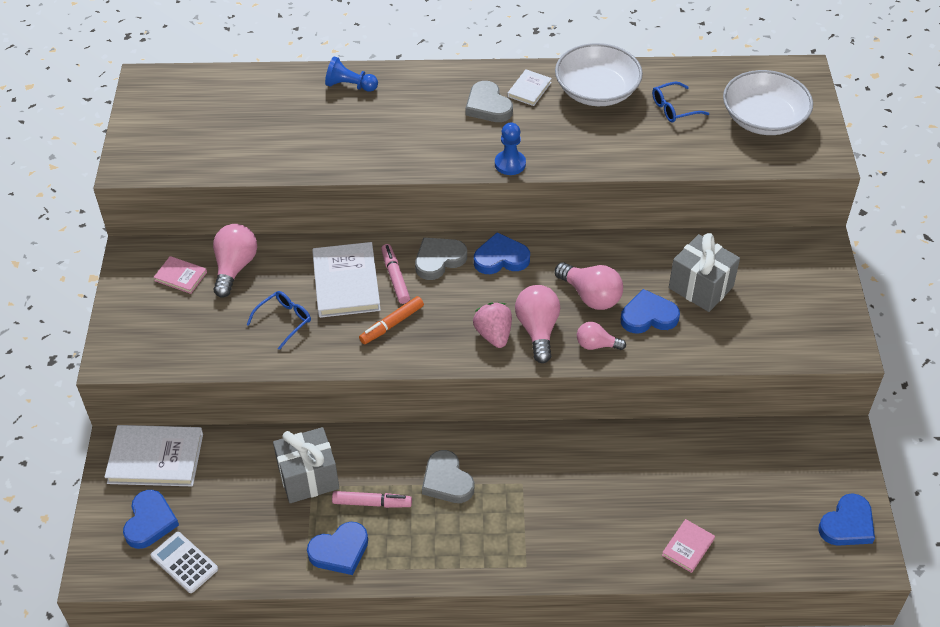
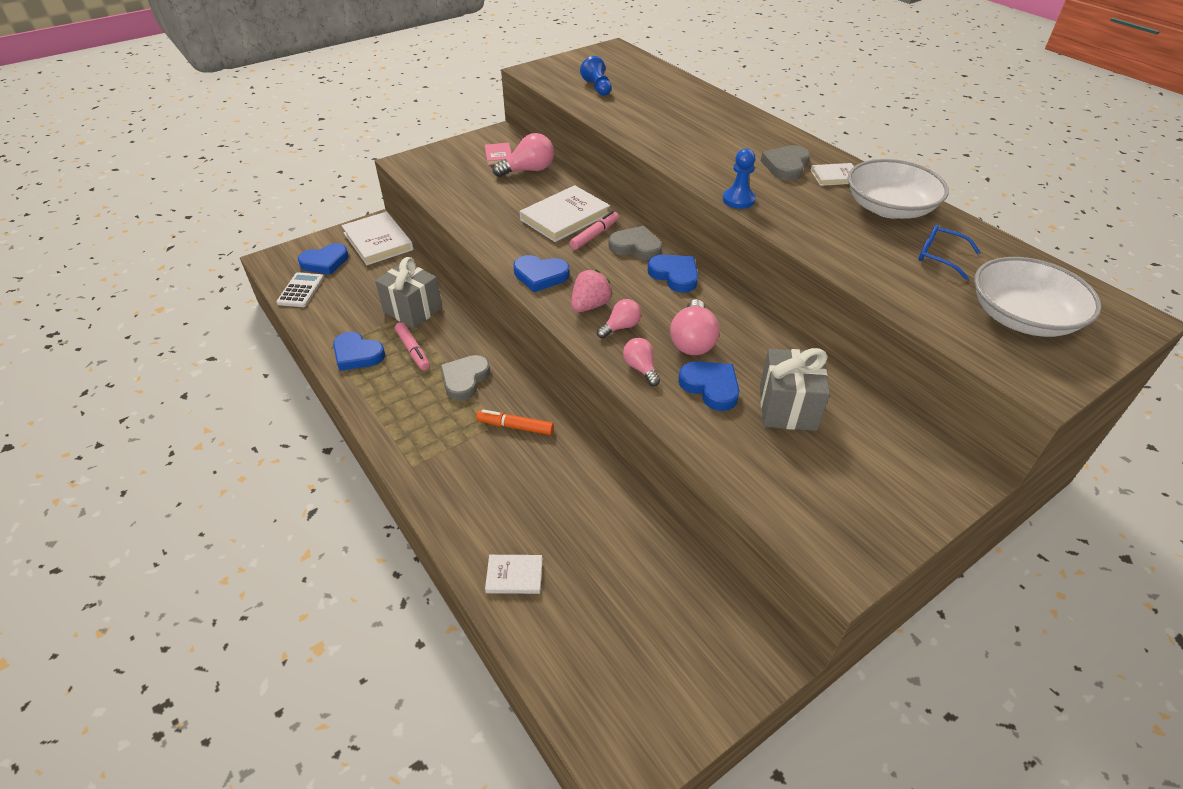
camera: 55 degrees right, 5 degrees down
blue glasses [247,291,311,350] -> none
blue pawn [325,56,378,92] -> blue pawn moved to [580,56,612,96]
orange marker [359,296,424,344] -> orange marker moved to [476,409,554,435]
pink light bulb [515,285,560,363] -> pink light bulb [597,299,641,338], size x0.62
pink book [662,519,715,573] -> white book [485,555,542,594]
blue heart [819,493,875,546] -> blue heart moved to [513,255,569,292]

